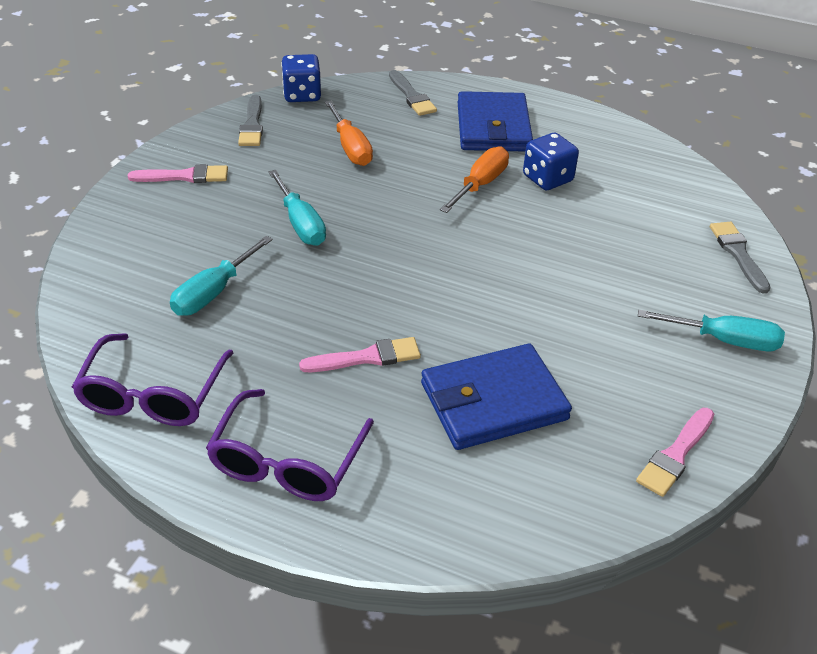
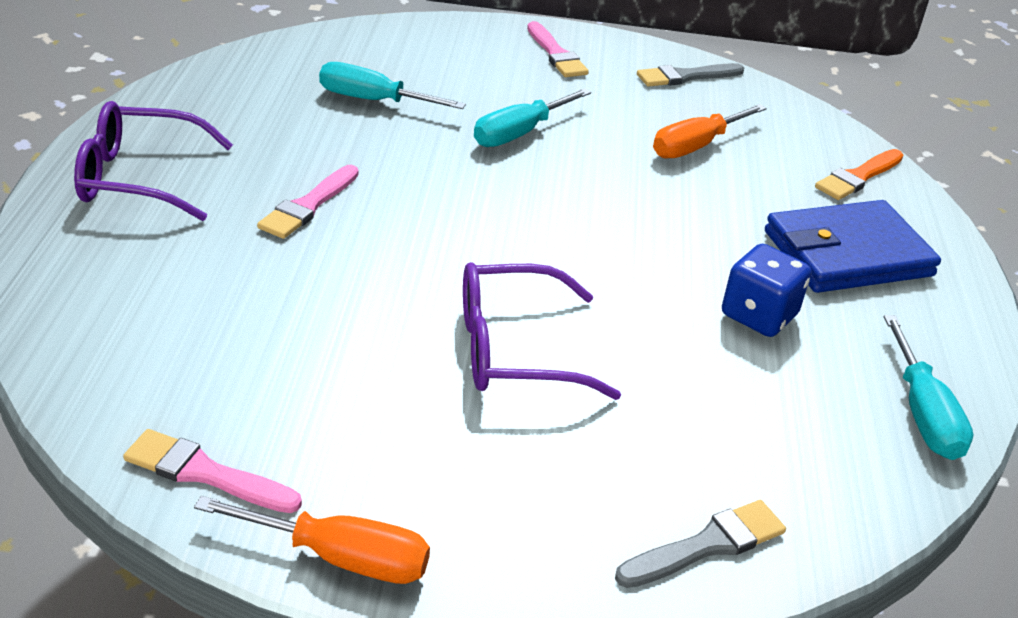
camera: 70 degrees right, 5 degrees down
purple glasses [72,333,233,426] -> purple glasses moved to [463,262,621,400]
blue dice [281,54,321,102] -> none
pink brush [299,337,421,372] -> pink brush turned 60 degrees clockwise [257,165,359,239]
grey brush [389,70,437,116] -> orange brush [815,149,903,200]
blue wallet [421,344,572,450] -> none
orange screwdriver [440,146,509,213] -> orange screwdriver moved to [194,496,430,584]
turquoise screwdriver [638,310,785,351] -> turquoise screwdriver moved to [884,315,973,460]

